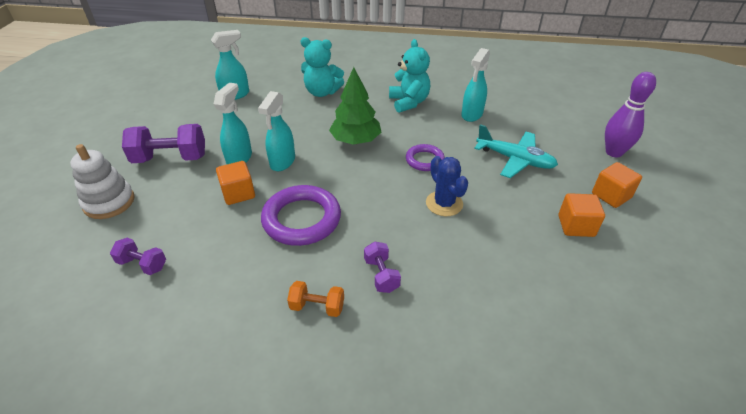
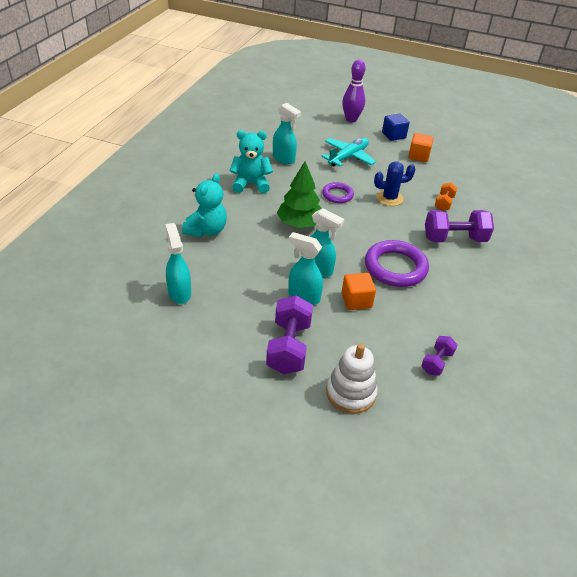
camera: 80 degrees left, 0 degrees up
orange dumbbell [287,281,344,317] -> orange dumbbell moved to [435,182,457,211]
purple dumbbell [364,241,401,293] -> purple dumbbell [425,210,494,242], size x1.82
orange cube [592,162,642,208] -> blue cube [382,113,409,141]

